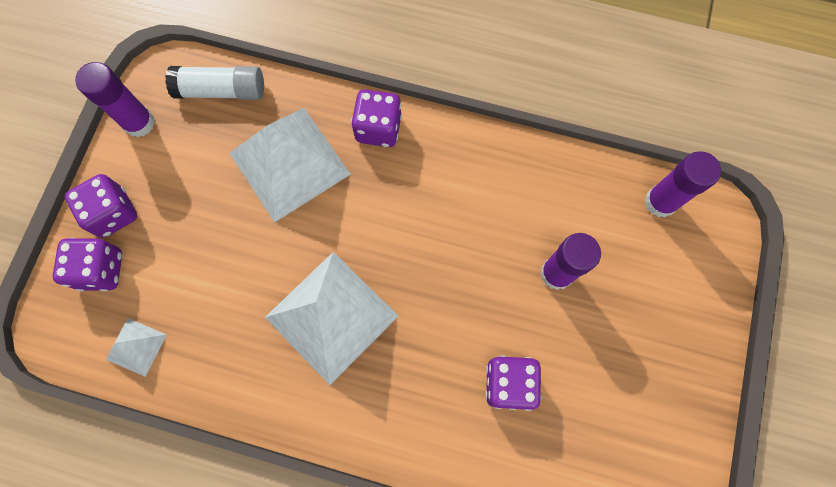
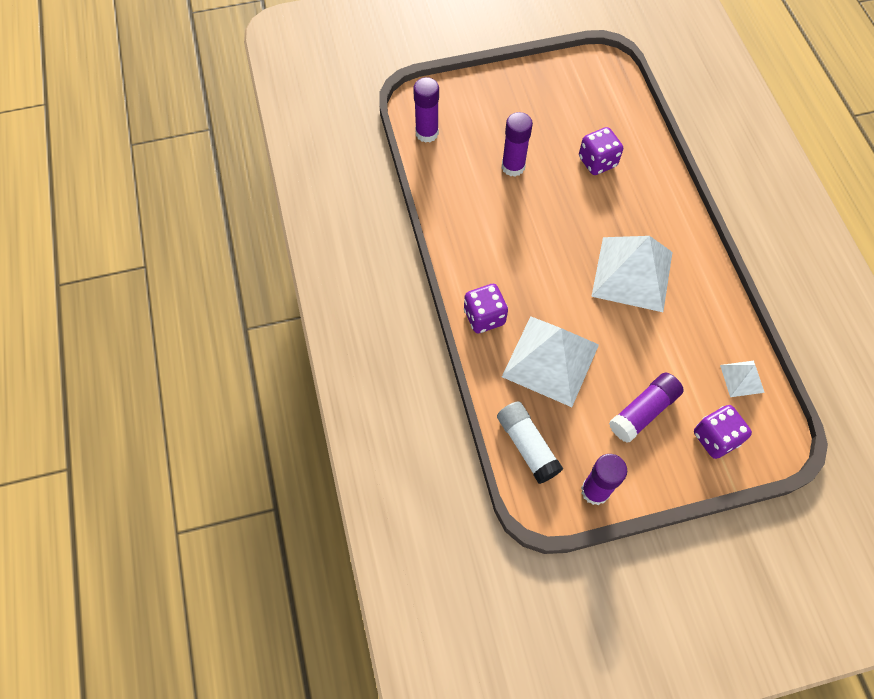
camera: 120 degrees left, 10 degrees down
purple dice [65,174,137,238] -> none
none -> purple glue stick [609,373,684,443]

